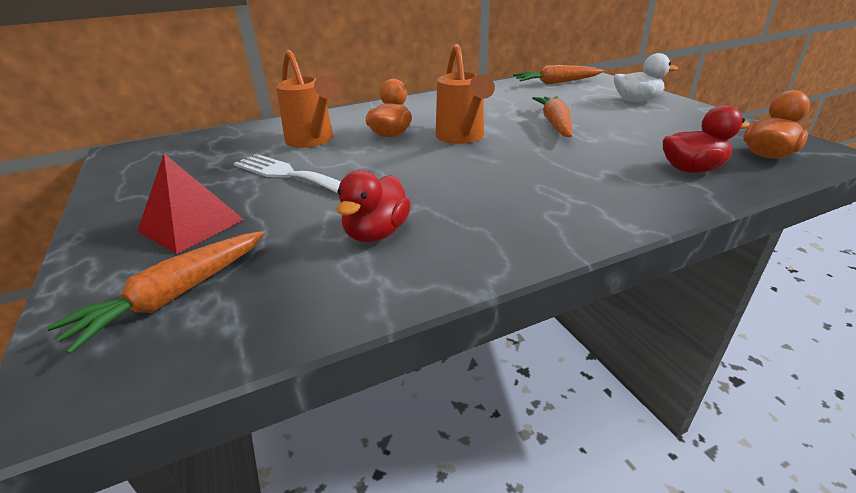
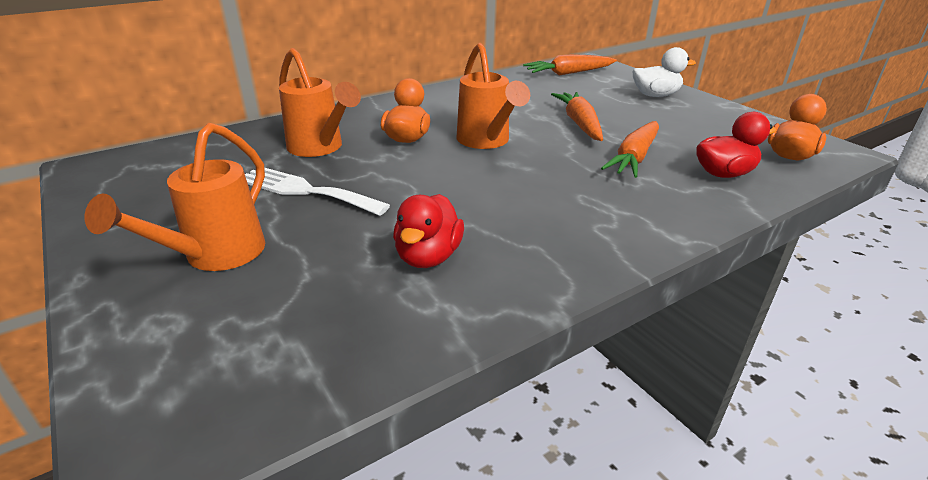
camera: 10 degrees left, 0 degrees up
orange carrot [46,231,264,354] -> orange carrot moved to [601,121,659,178]
red pyramid [138,154,244,254] -> orange watering can [85,123,265,271]

